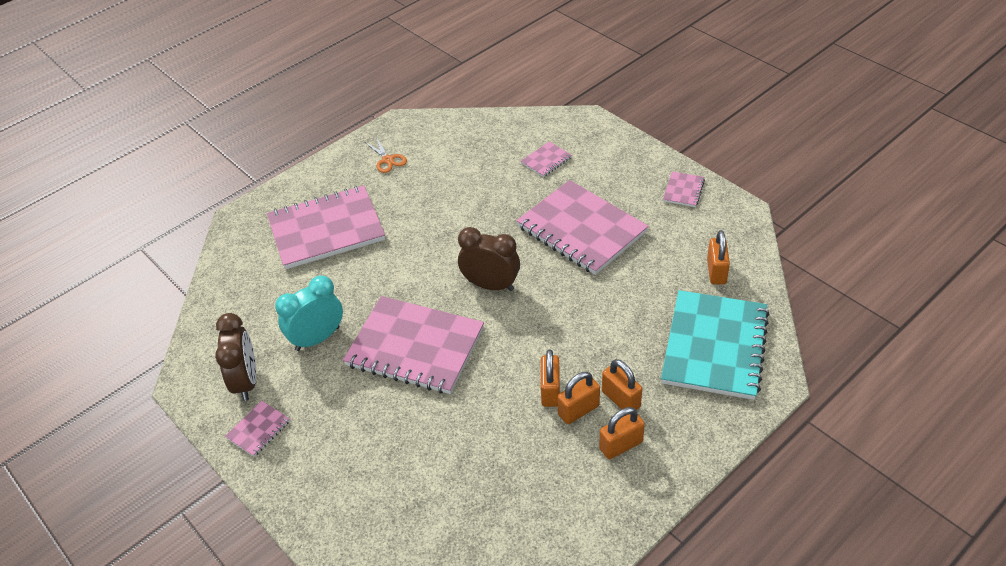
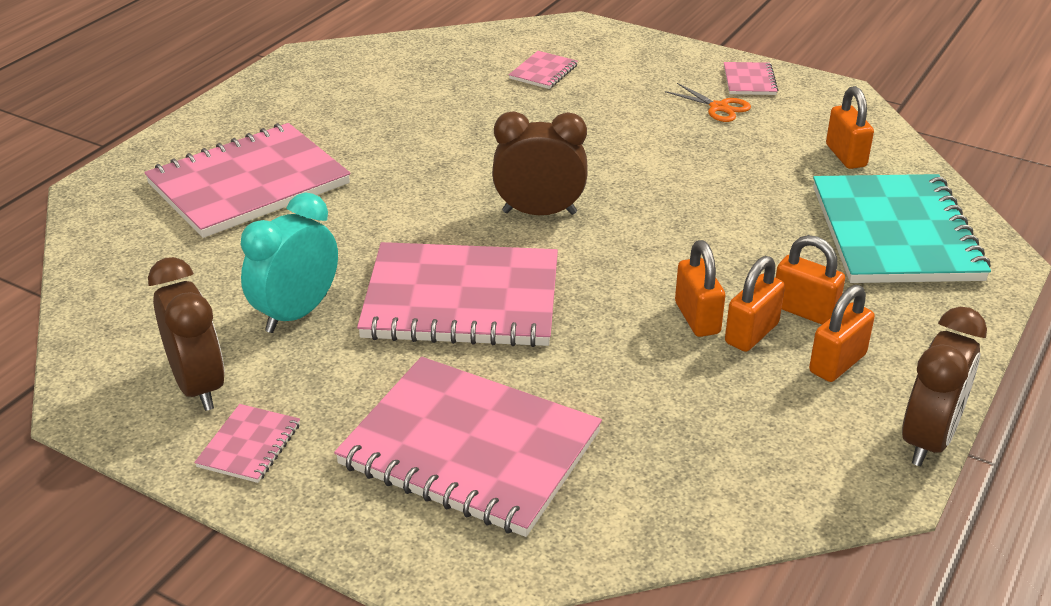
camera: 20 degrees left, 10 degrees down
orange scissors [365,138,407,173] -> orange scissors moved to [665,83,751,122]
pink notebook [516,180,649,275] -> pink notebook moved to [334,357,602,537]
none -> brown clock [902,307,987,466]

